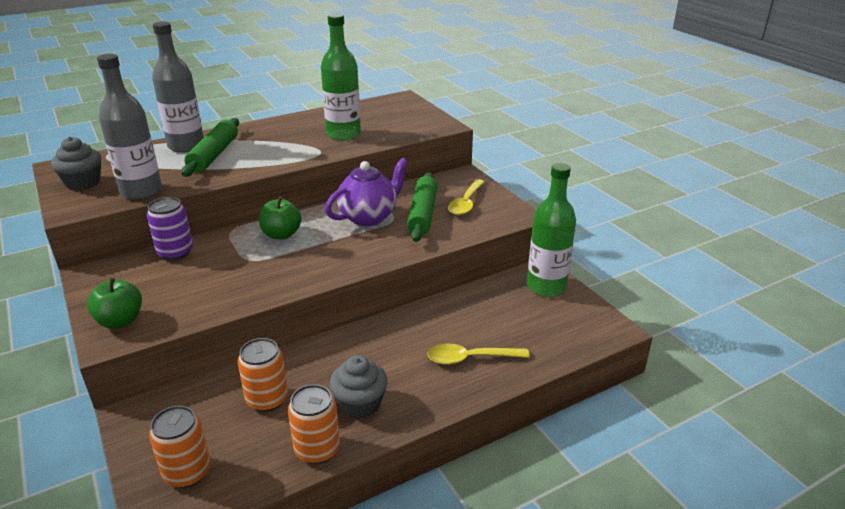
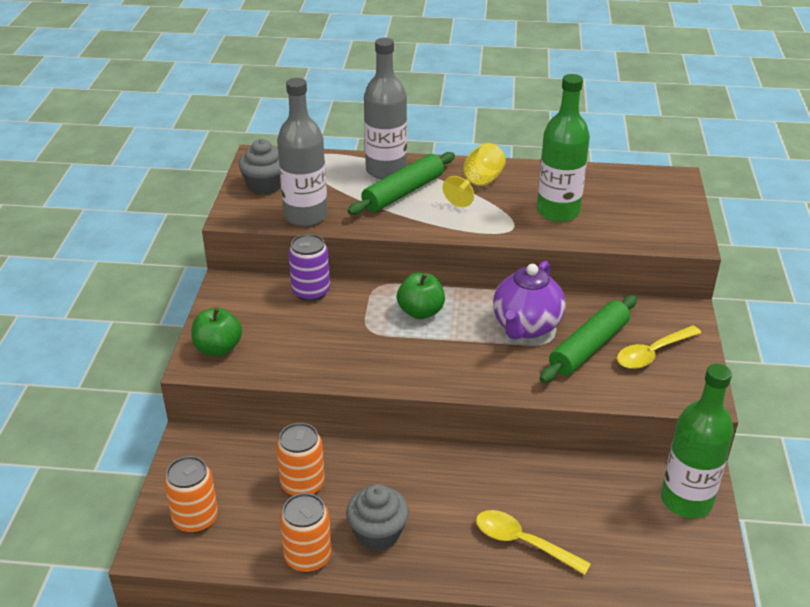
camera: 35 degrees right, 5 degrees up
purple teapot [325,158,408,226] -> purple teapot turned 120 degrees clockwise [493,260,566,340]
none -> yellow goblet [443,143,506,207]

